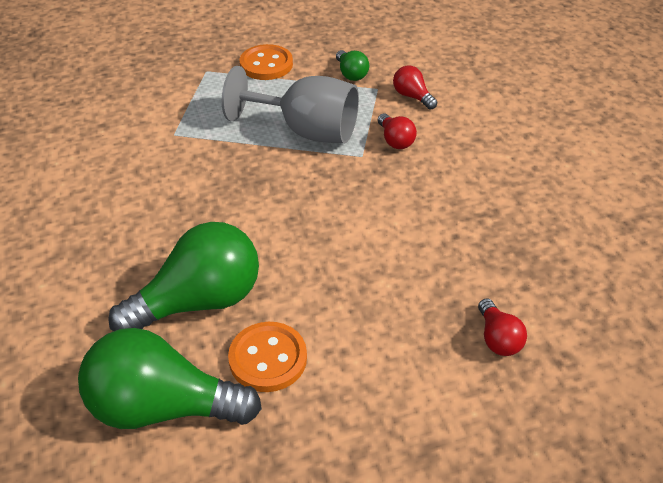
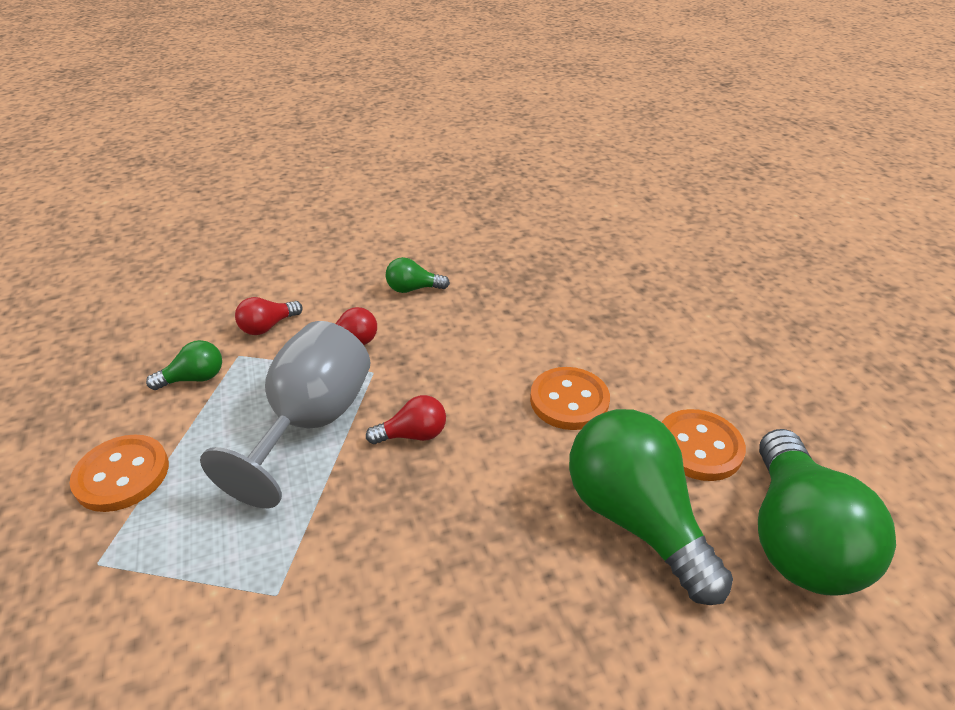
camera: 90 degrees left, 5 degrees down
red light bulb [478,299,527,356] -> red light bulb moved to [366,395,446,444]
none -> green light bulb [386,257,450,293]
none -> orange button [530,367,610,430]

